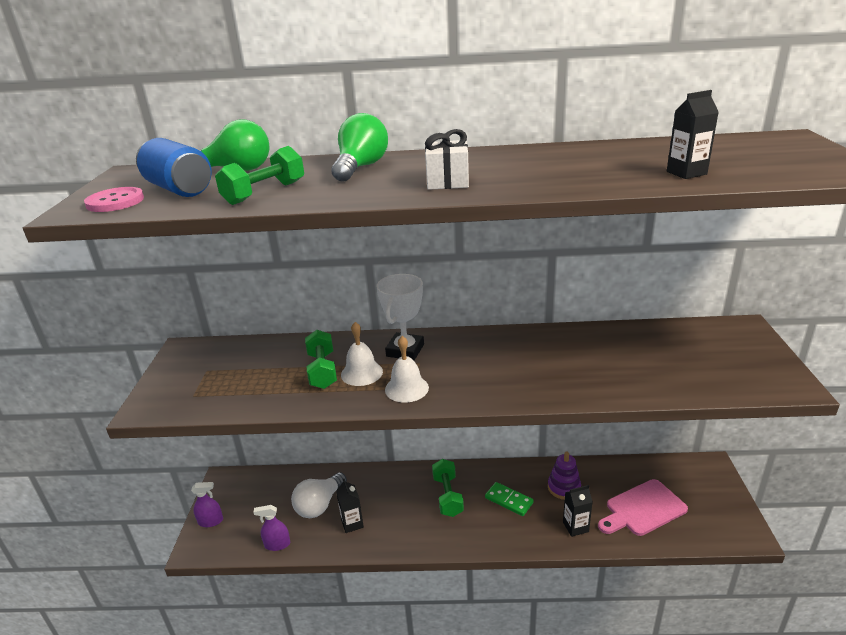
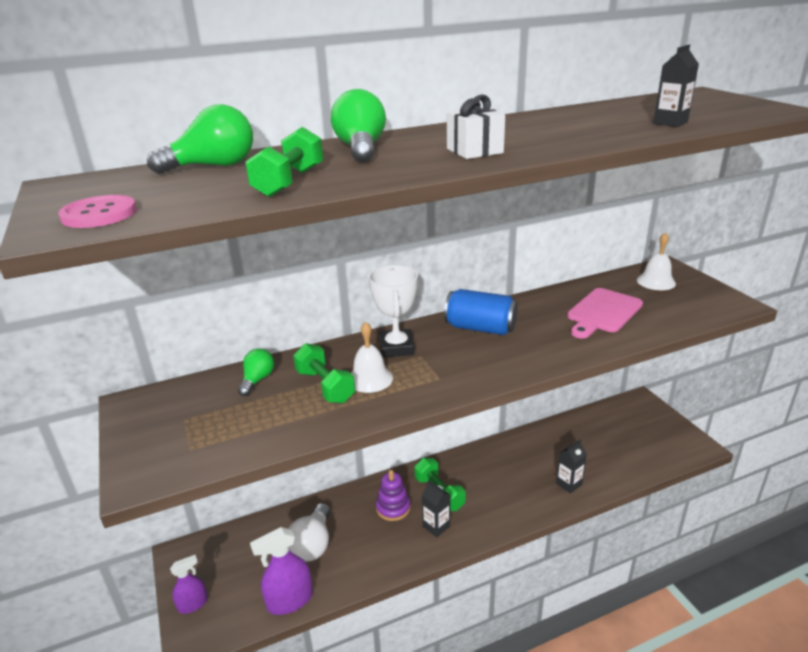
camera: 25 degrees left, 0 degrees up
blue can [136,138,212,197] -> blue can moved to [444,289,518,335]
purple spray bottle [253,505,290,551] -> purple spray bottle [250,527,313,615], size x1.58
black carton [336,479,364,533] -> black carton moved to [421,480,450,537]
white bell [385,336,429,403] -> white bell moved to [637,232,676,290]
green domino [485,482,534,516] -> none
purple stacking toy [548,452,581,500] -> purple stacking toy moved to [376,470,410,521]
pink cutting board [598,479,688,536] -> pink cutting board moved to [567,288,643,339]
none -> green light bulb [238,348,274,396]

